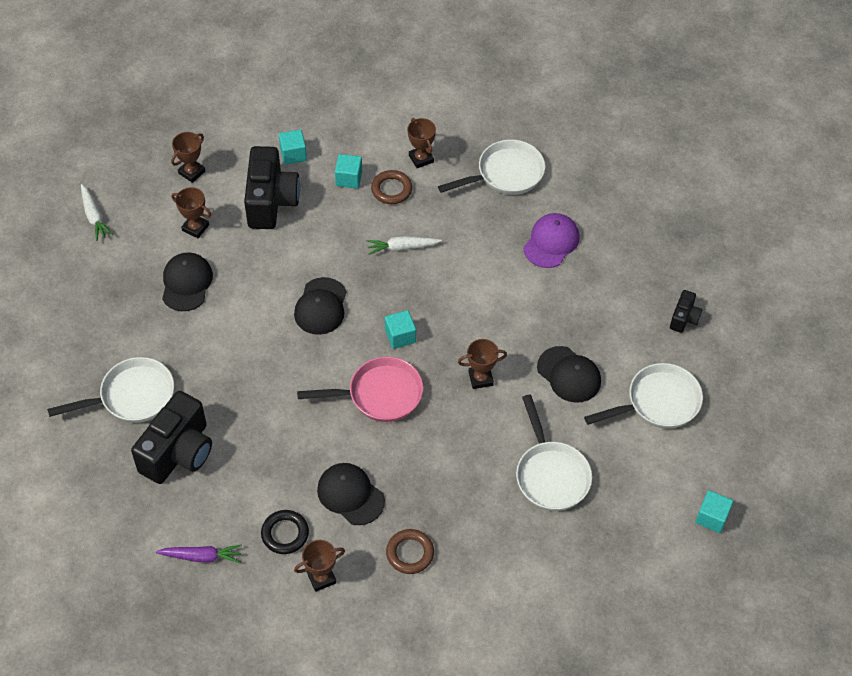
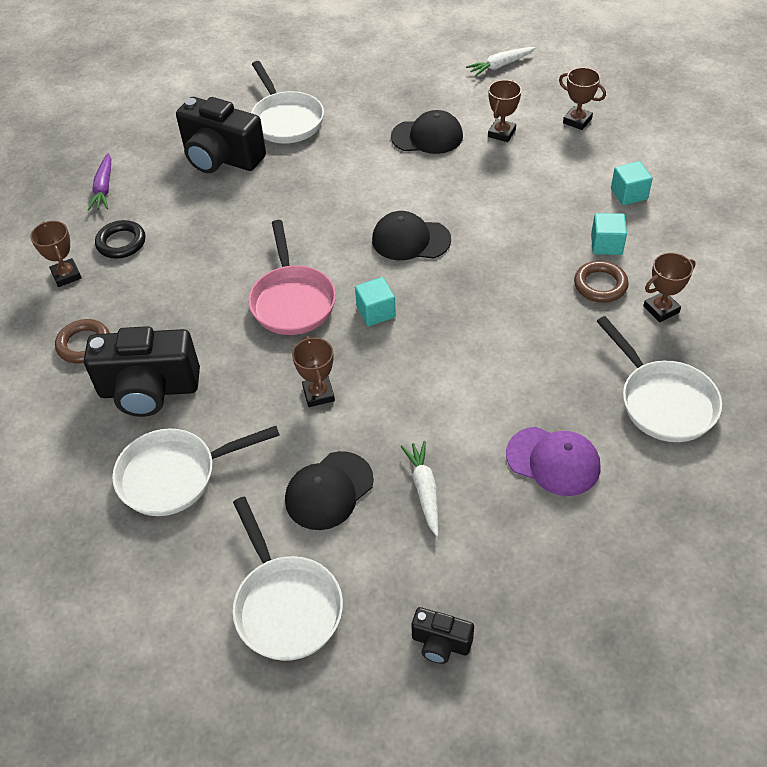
camera: 90 degrees right, 5 degrees down
black camera [244,146,300,229] -> black camera moved to [84,326,200,417]
black cap [317,463,385,525] -> none
white carrot [366,236,442,255] -> white carrot moved to [401,441,439,537]
turquoise cube [695,490,733,533] -> none

